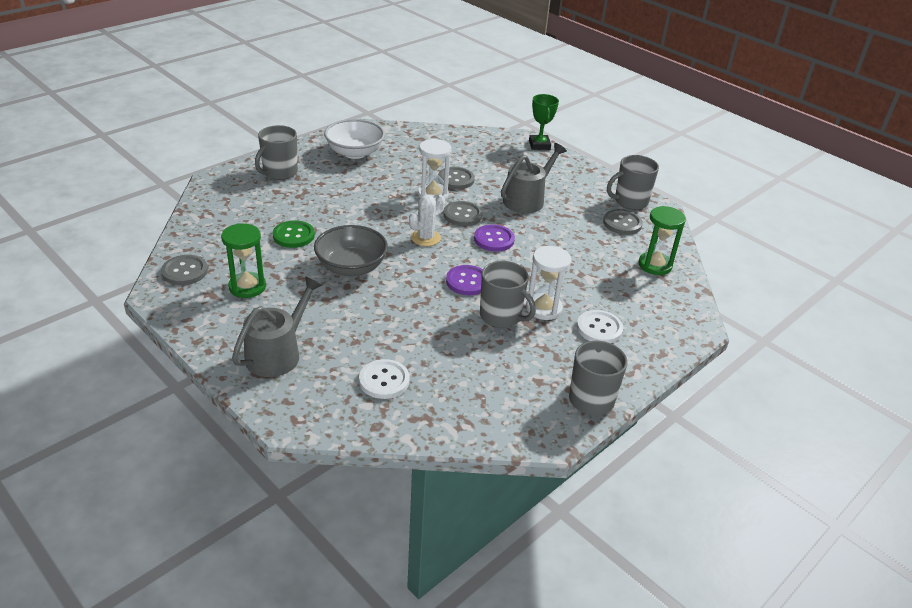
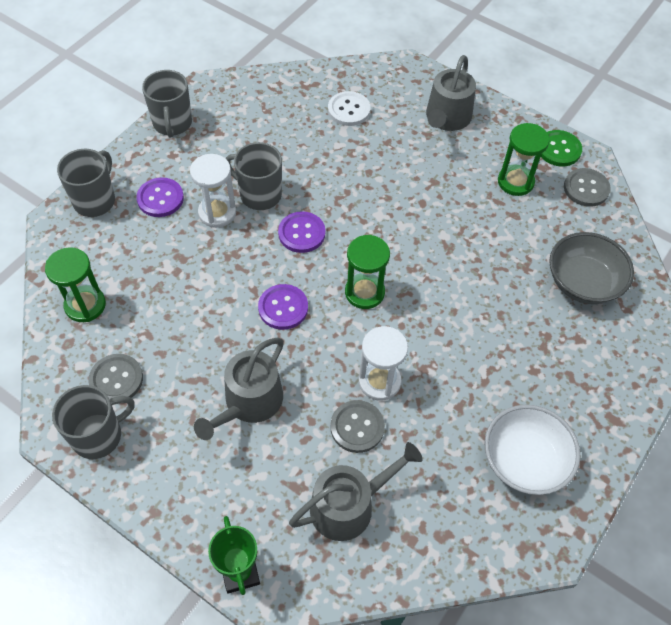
camera: 170 degrees right, 20 degrees up
grey mug [255,125,298,180] -> grey mug moved to [57,149,115,217]
green button [273,220,315,248] -> green button moved to [541,130,582,166]
grey bowl [314,225,388,276] -> grey bowl moved to [549,232,634,304]
white cactus [409,195,445,246] -> green hourglass [345,235,390,309]
grey button [444,201,483,226] -> none
white button [577,310,623,343] -> purple button [136,177,184,217]
none -> grey watering can [289,442,423,541]

